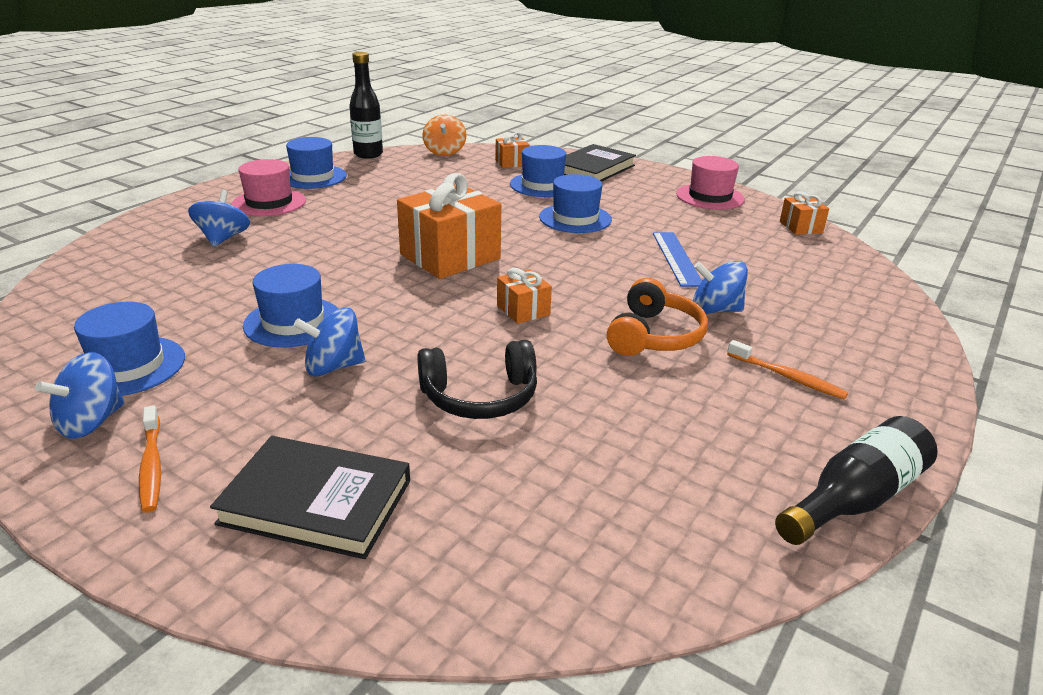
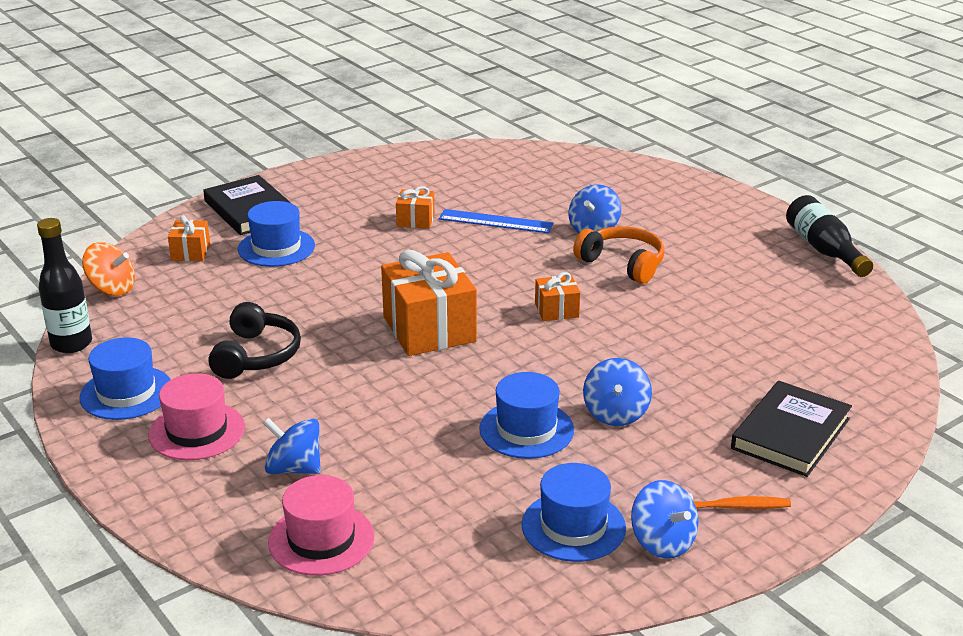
camera: 70 degrees left, 0 degrees up
black headphones [417,340,537,419] -> black headphones moved to [208,302,301,379]
blue hat [539,174,612,233] -> none
pink hat [676,156,745,210] -> pink hat moved to [268,475,375,576]
orange toothbrush [727,340,848,399] -> none
orange gift [780,191,829,235] -> orange gift moved to [396,186,435,229]

